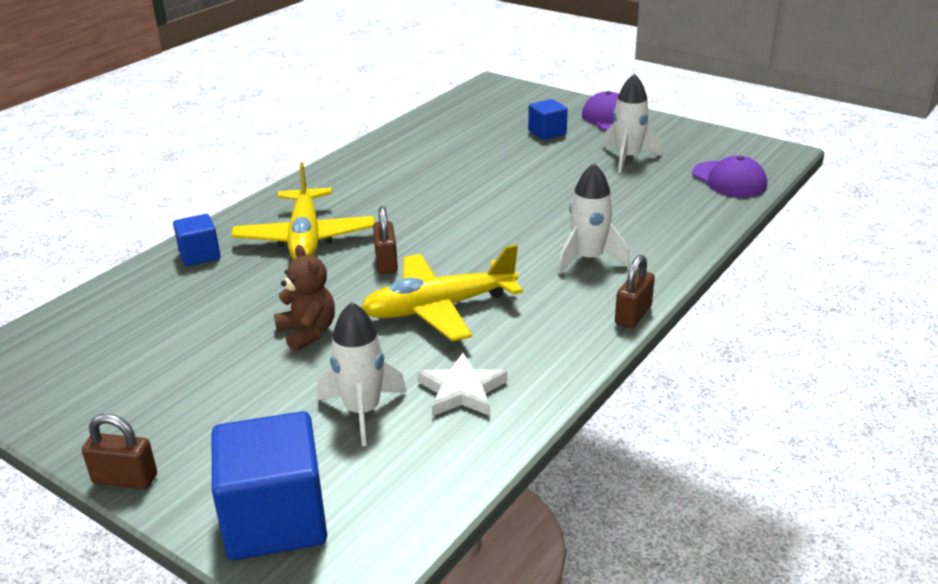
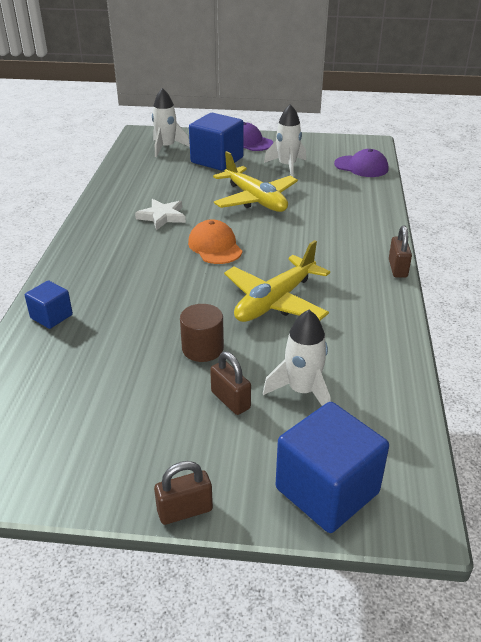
camera: 30 degrees left, 5 degrees up
yellow plane [231,162,375,259] -> yellow plane moved to [213,151,298,212]
brown teddy bear [274,245,335,352] -> brown cylinder [180,304,224,362]
brown padlock [373,206,398,274] -> brown padlock moved to [210,351,251,415]
white star [417,353,507,416] -> white star moved to [135,199,186,230]
blue cube [528,99,568,140] -> blue cube [189,113,244,171], size x1.85
white rocket [557,163,630,274] -> white rocket moved to [152,88,190,157]
none -> orange cap [188,219,242,264]

